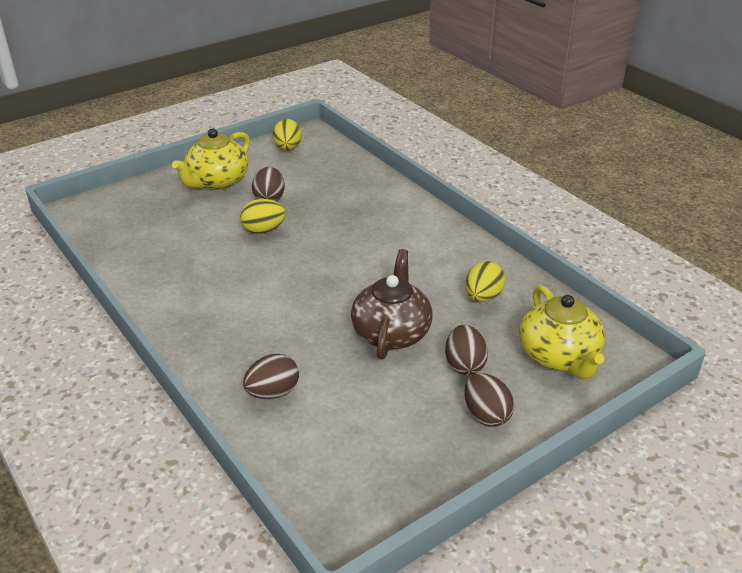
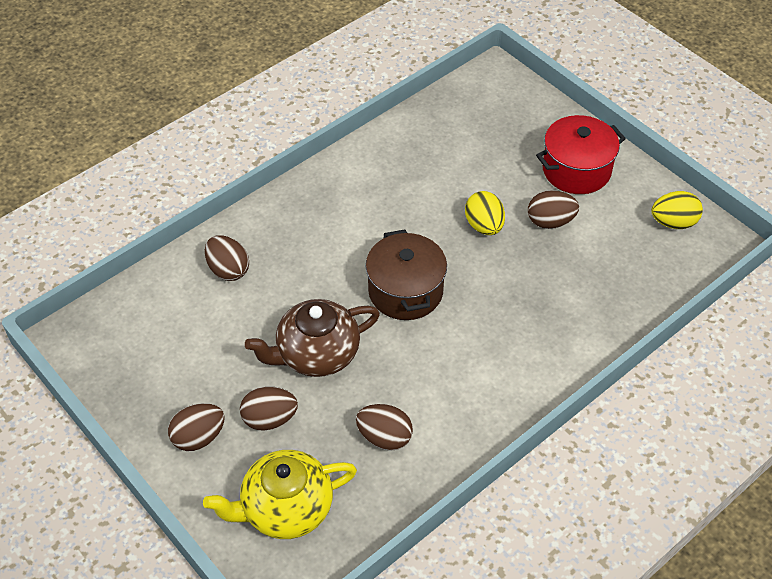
camera: 85 degrees right, 15 degrees up
yellow teapot [172,128,250,190] -> red pot [536,115,626,194]
brown teapot [351,249,432,360] -> brown teapot turned 150 degrees clockwise [245,299,380,377]
yellow egg [465,261,506,302] -> brown egg [356,404,413,451]
none -> brown pot [366,229,447,320]

